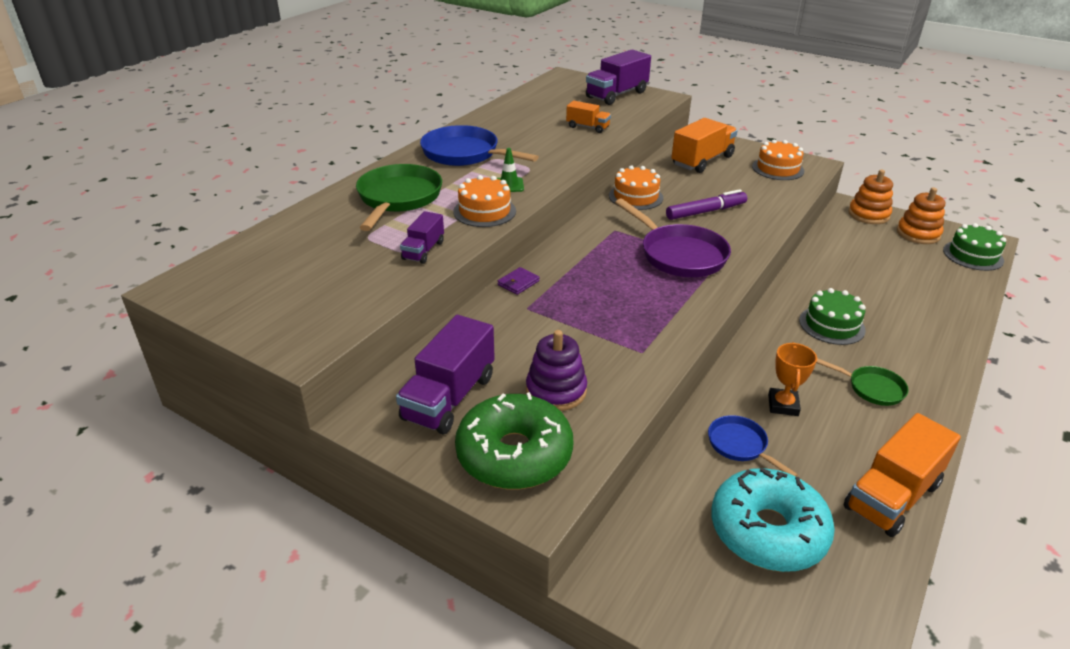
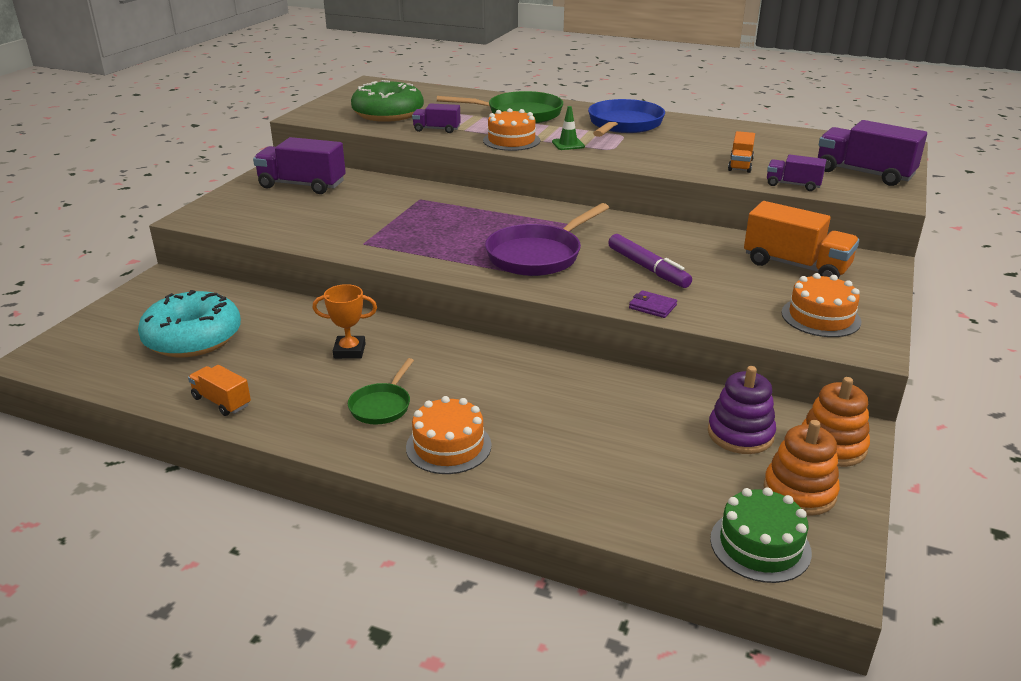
camera: 80 degrees right, 5 degrees down
green donut [455,392,573,490] -> green donut moved to [351,80,424,122]
purple wallet [498,267,540,295] -> purple wallet moved to [629,290,677,318]
purple stacking toy [526,330,587,411] -> purple stacking toy moved to [708,366,776,454]
orange cake [609,165,663,210] -> orange cake moved to [406,396,492,474]
blue pan [708,415,798,477] -> none
green cake [799,288,866,345] -> none
orange truck [844,413,961,537] -> orange truck [188,365,251,416], size x0.56
none -> purple truck [767,154,826,191]

